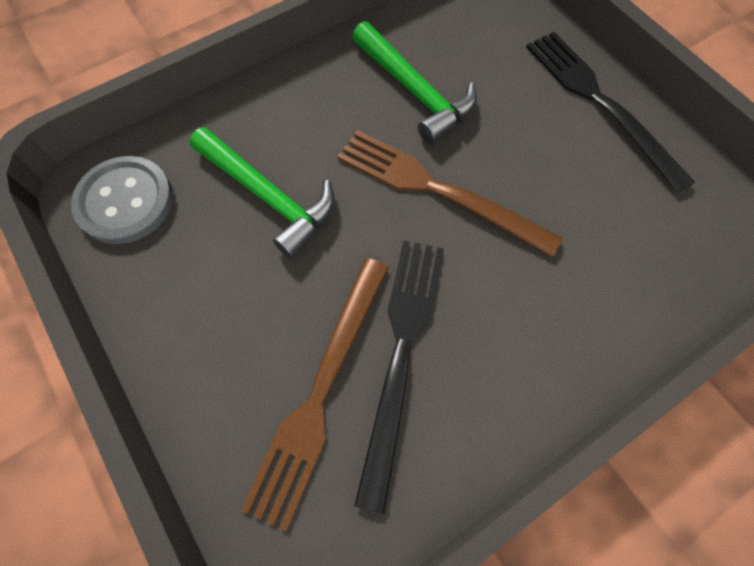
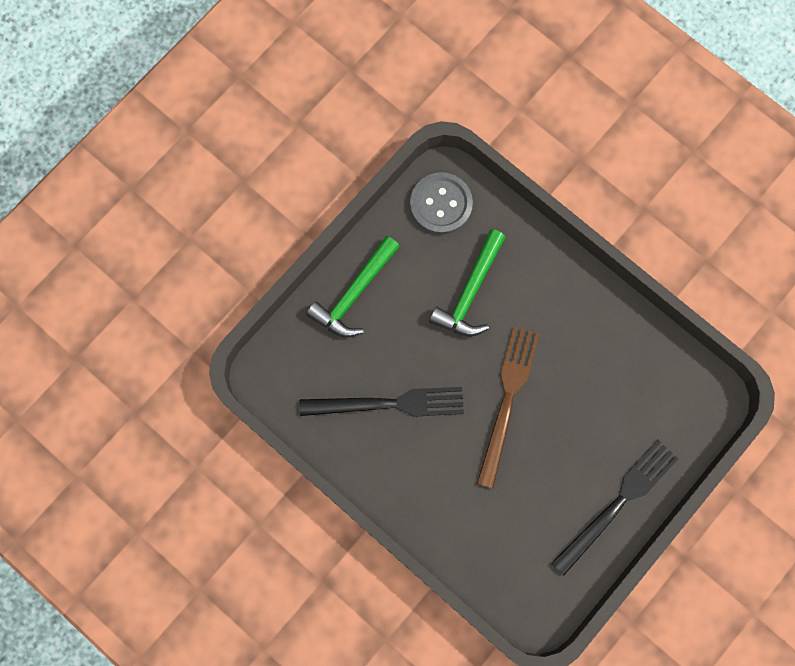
camera: 75 degrees right, 10 degrees up
brown fork [241,258,389,531] -> none
green hammer [352,21,477,144] -> green hammer moved to [306,236,400,337]

